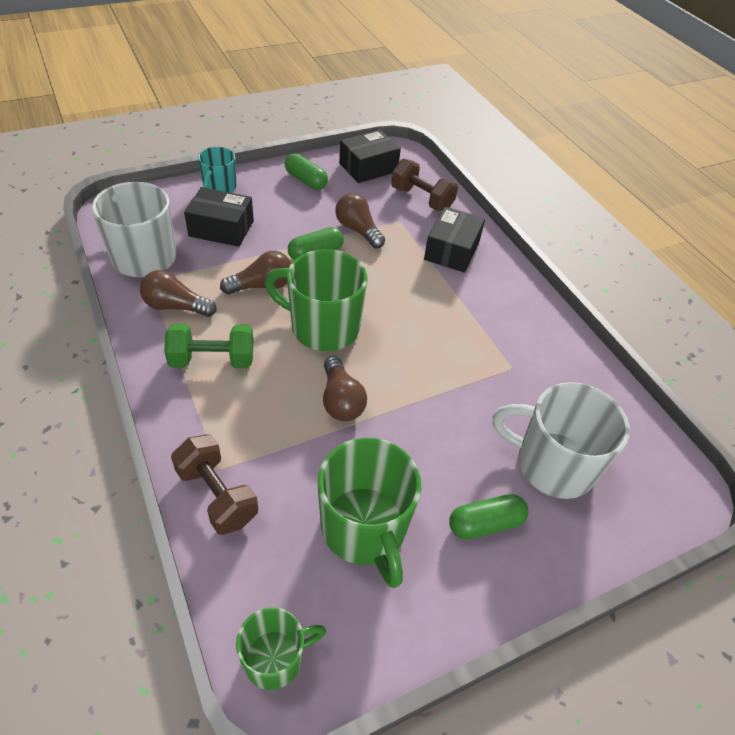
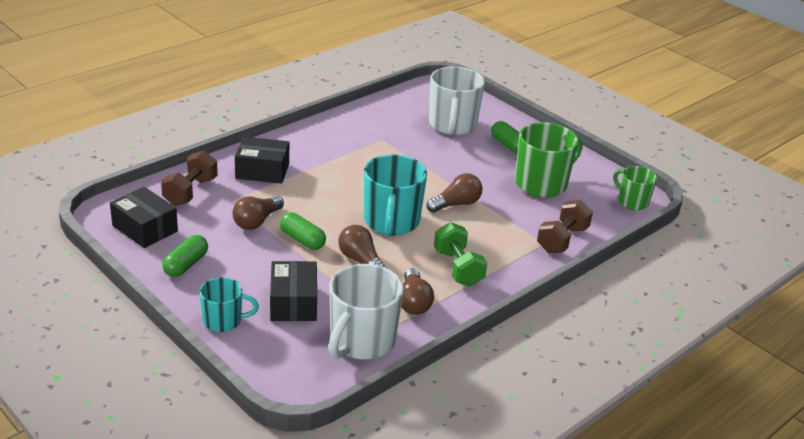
camera: 105 degrees left, 15 degrees down
green mug [265,249,368,351] -> turquoise mug [364,155,427,236]

